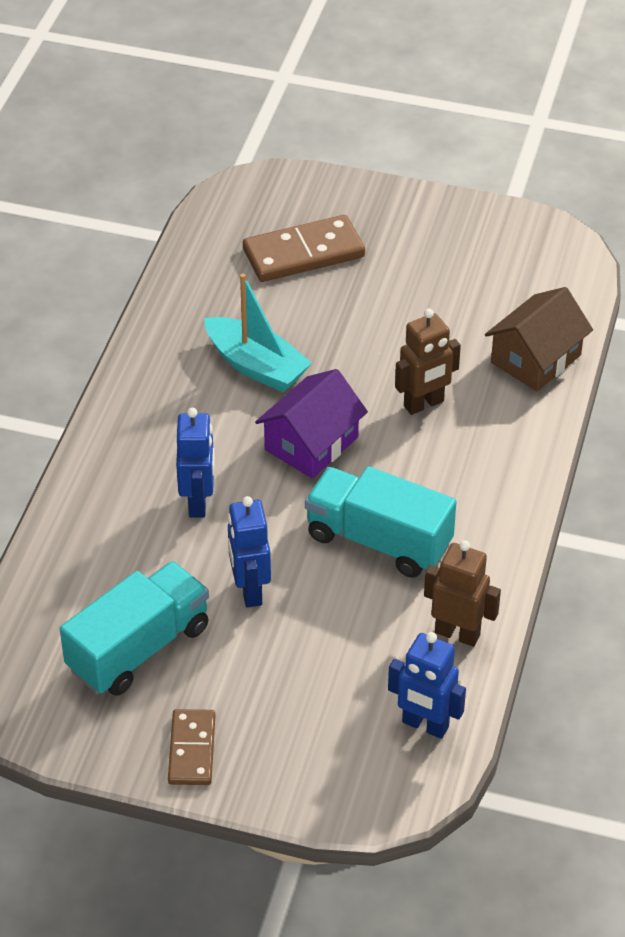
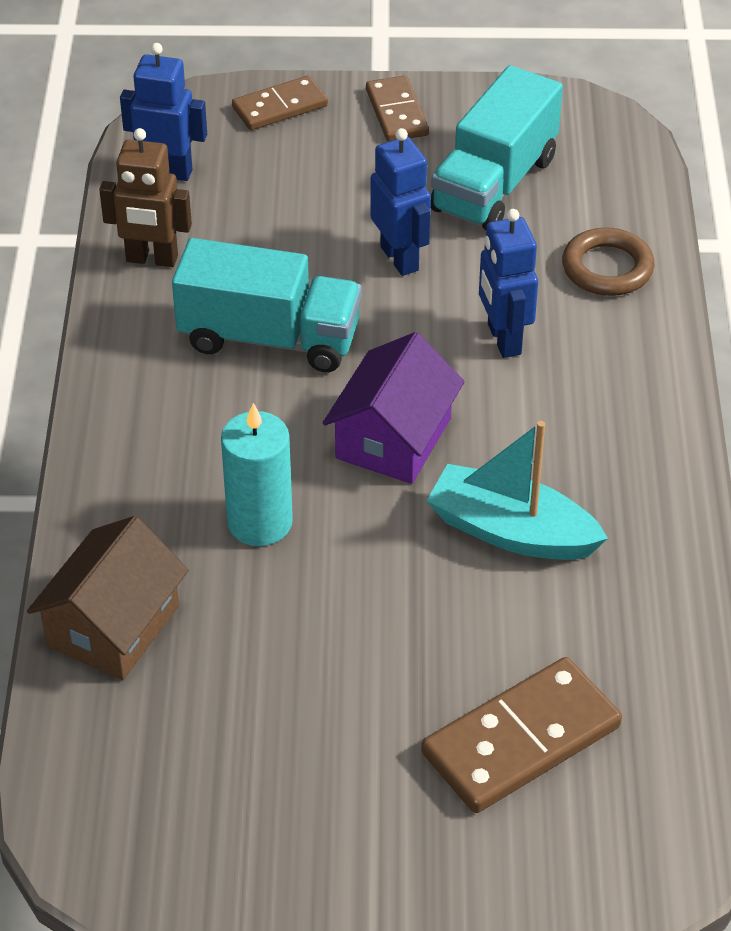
camera: 165 degrees right, 0 degrees up
brown robot [395,309,461,415] -> turquoise candle [221,403,293,546]
none -> brown domino [232,76,328,130]
none -> brown ring [562,227,654,296]

